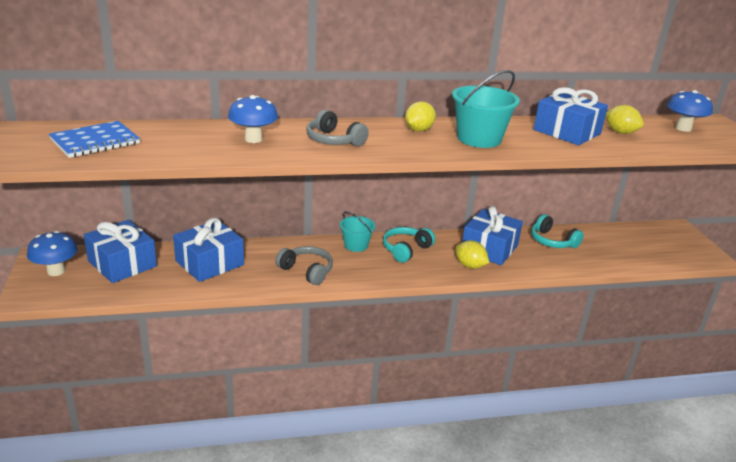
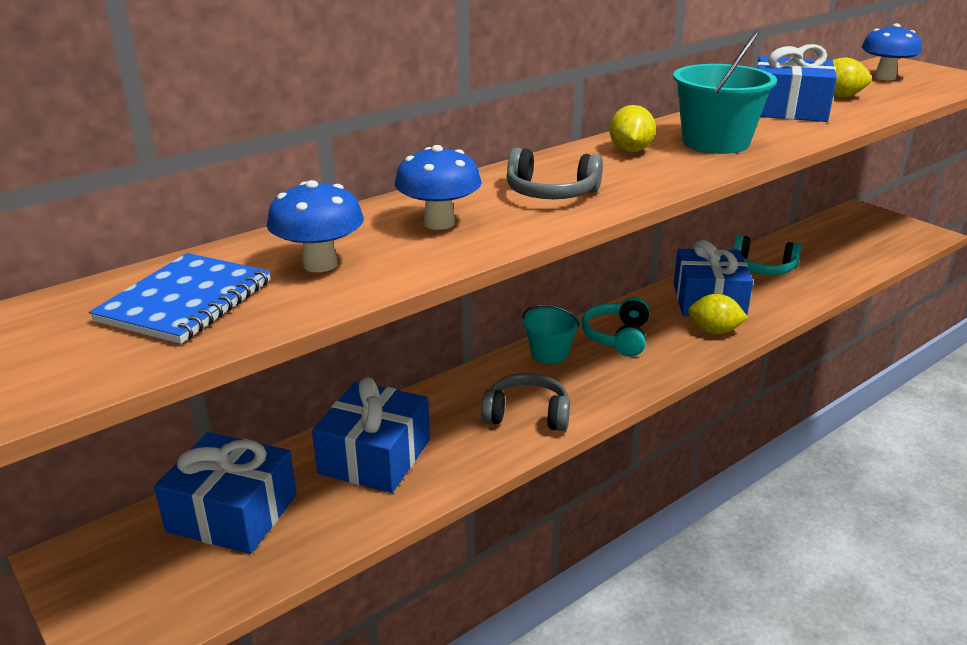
camera: 25 degrees left, 0 degrees up
blue mushroom [27,231,78,276] -> blue mushroom moved to [267,180,364,272]

